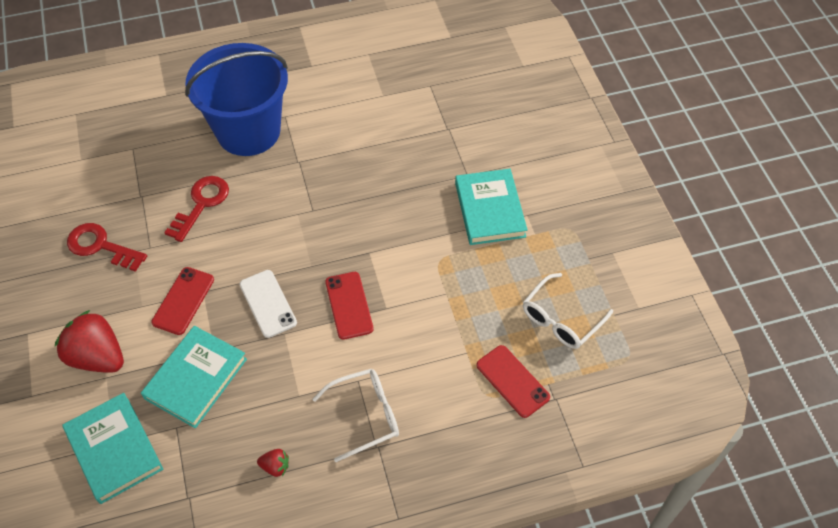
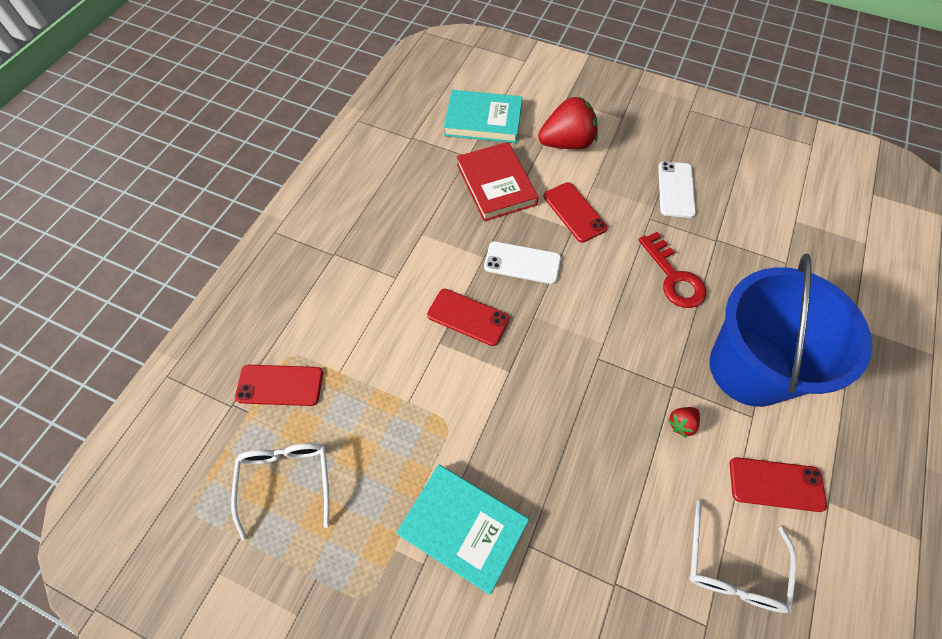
camera: 130 degrees right, 5 degrees up
red key [67,223,147,272] -> white phone [658,161,696,218]
turquoise book [141,326,247,428] -> red book [457,142,539,221]
red strawberry [257,449,289,477] -> red strawberry moved to [668,407,700,438]
white glasses [312,369,399,462] -> white glasses moved to [689,500,796,613]
none -> red phone [730,457,827,512]

